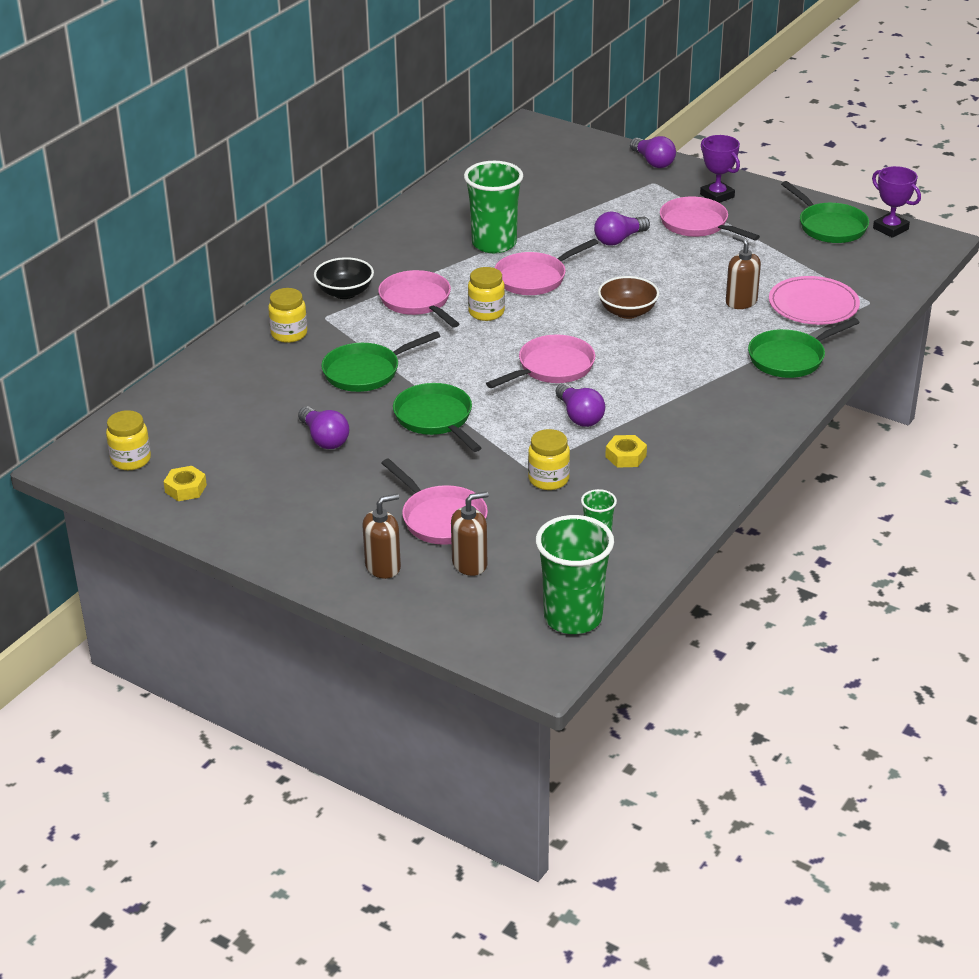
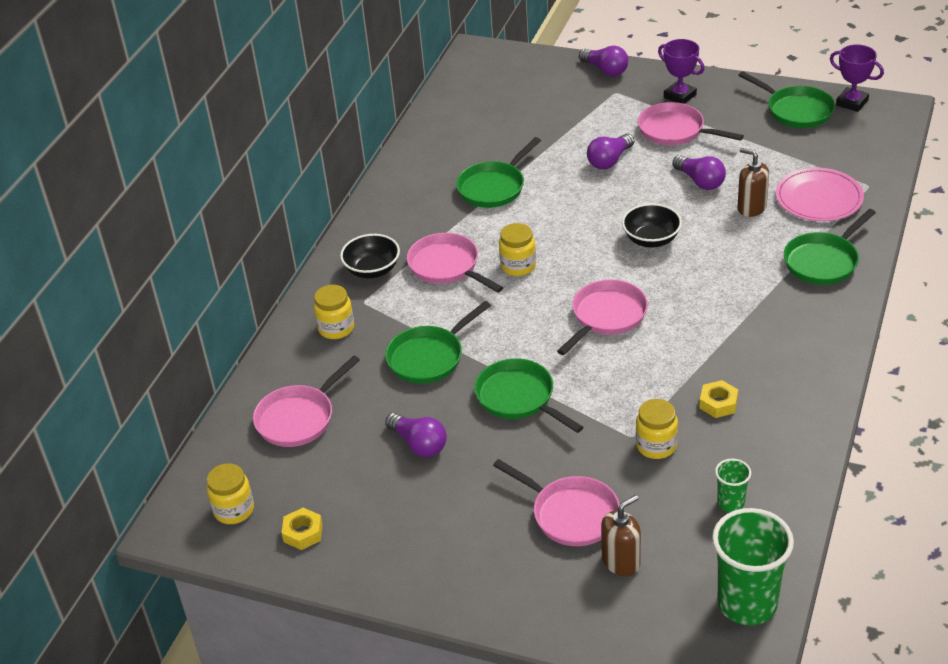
camera: 10 degrees left, 5 degrees up
brown soap dispenser [363,494,401,579] -> none
green cup [464,161,523,253] -> green pan [456,137,541,208]
pink pan [495,239,598,295] -> pink pan moved to [253,356,360,447]
purple light bulb [556,383,605,427] -> purple light bulb moved to [673,155,726,190]
brown bowl [598,276,659,319] -> black bowl [622,203,682,248]

